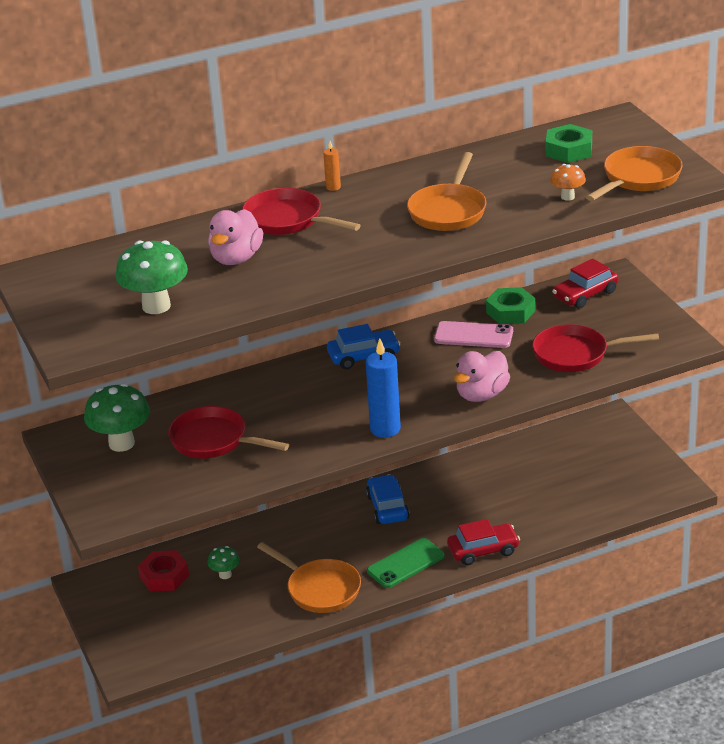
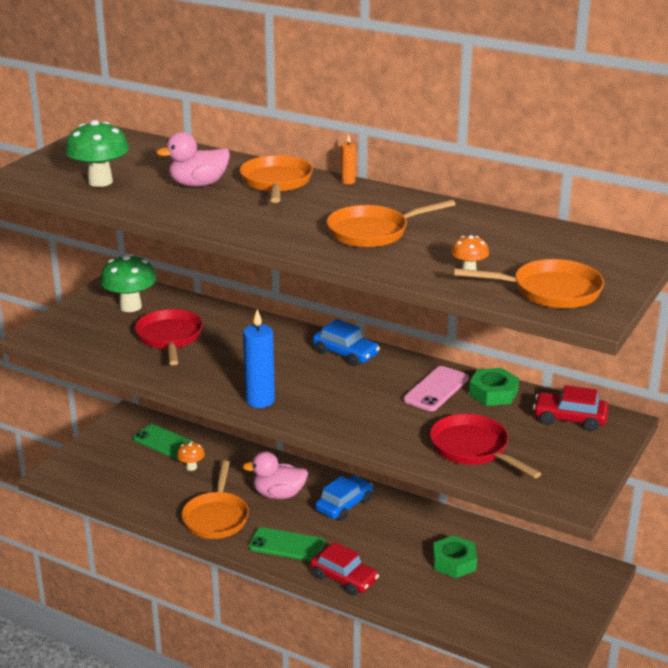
camera: 50 degrees right, 5 degrees down
red nut [138,550,189,592] -> green phone [133,424,194,460]
green mushroom [208,546,240,579] -> orange mushroom [177,441,205,471]
red pan [242,188,361,235] -> orange pan [240,155,313,203]
pink phone [434,321,513,348] -> pink phone turned 60 degrees clockwise [403,366,469,411]
pink duck [454,351,510,402] -> pink duck moved to [242,451,308,499]
green nut [546,124,592,163] -> green nut moved to [433,535,477,578]

